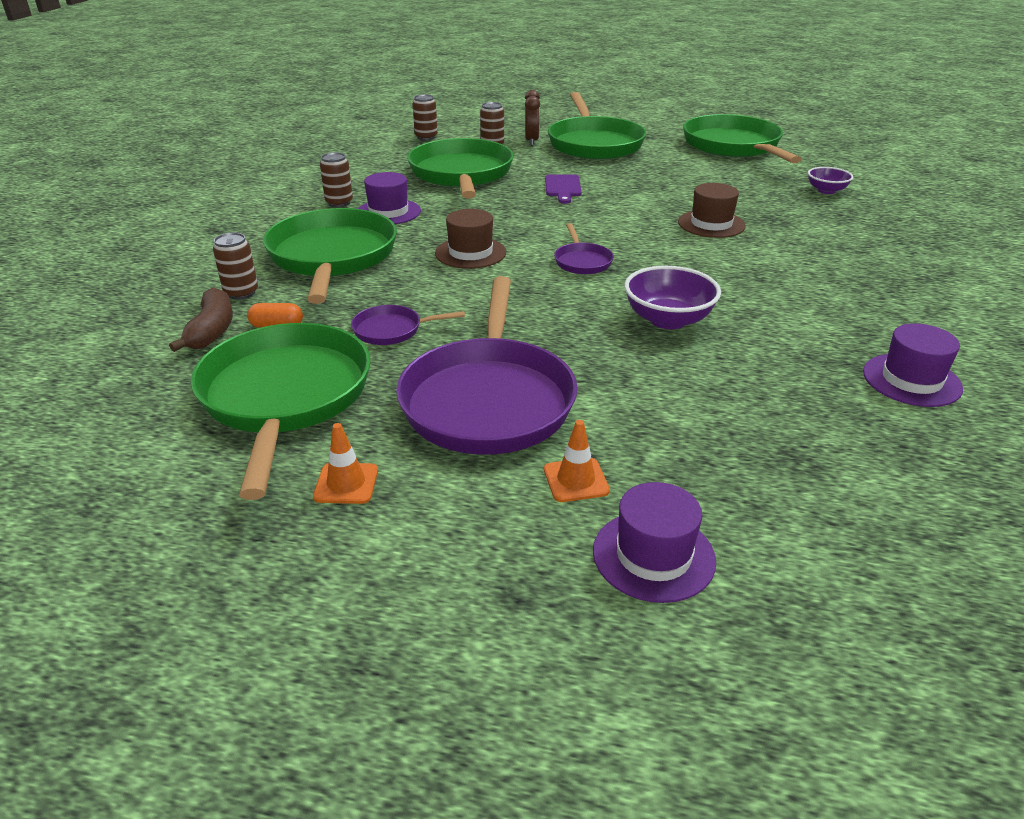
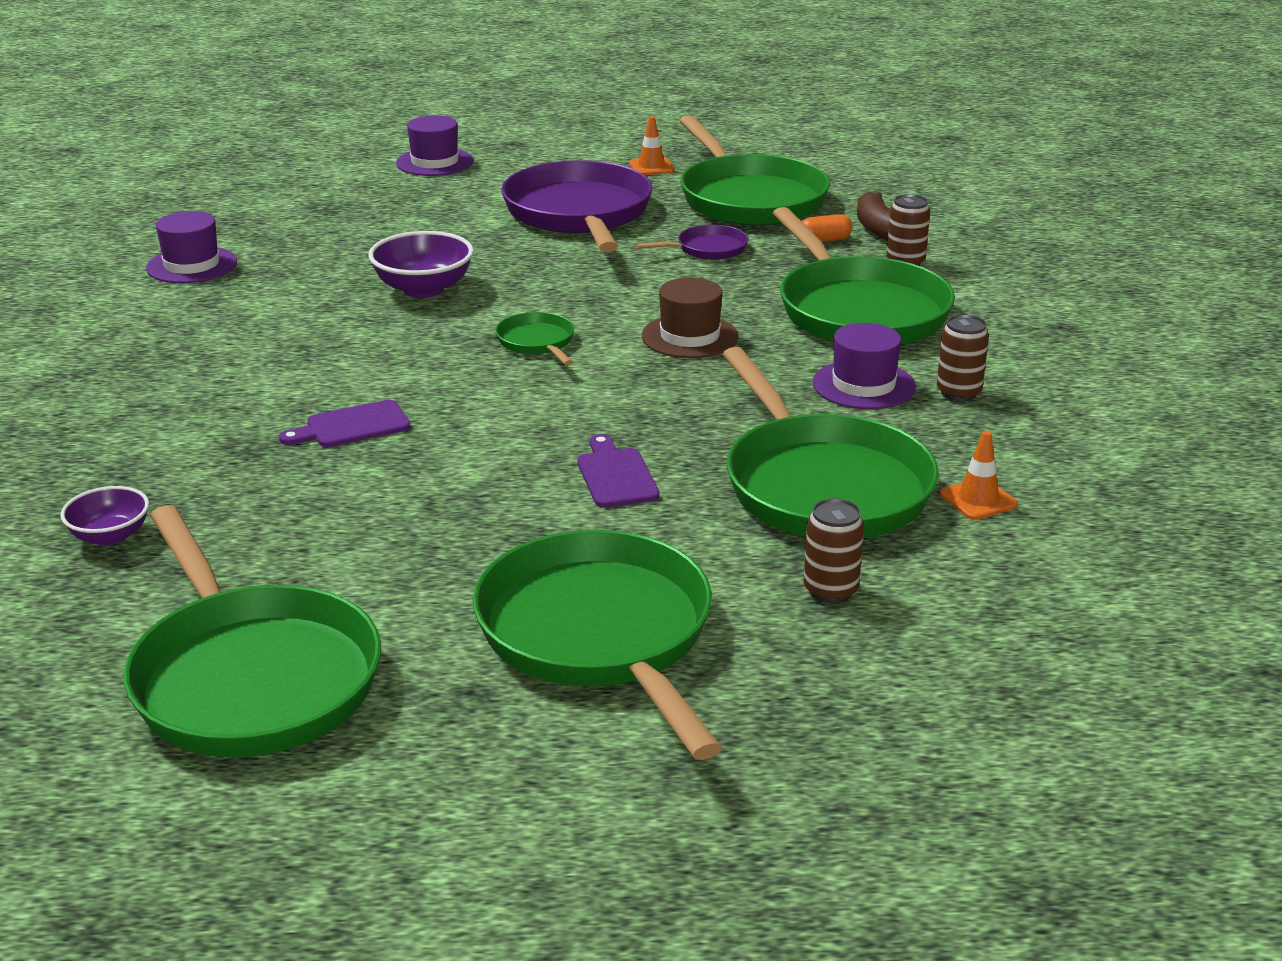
camera: 165 degrees right, 5 degrees down
brown can [413,94,438,140] -> none
brown clock [525,90,540,146] -> none
orange traffic cone [544,420,610,502] -> orange traffic cone moved to [940,431,1018,520]
purple pan [554,223,614,274] -> green pan [495,312,574,365]
brown hat [678,183,746,238] -> purple cutting board [279,400,410,447]

